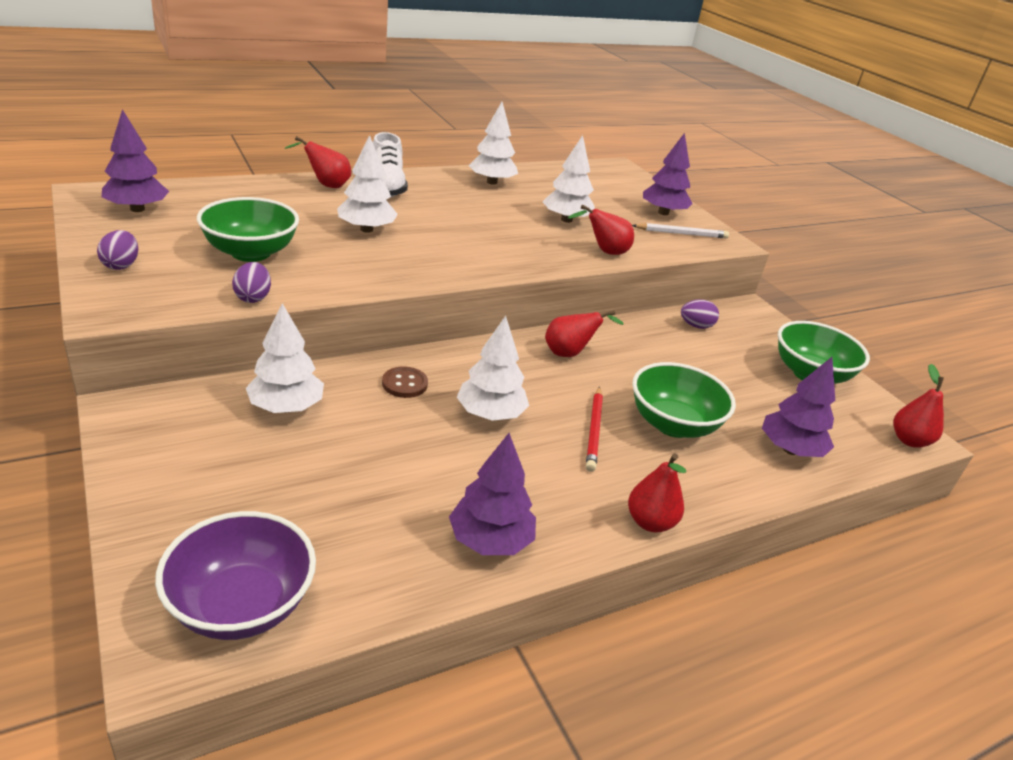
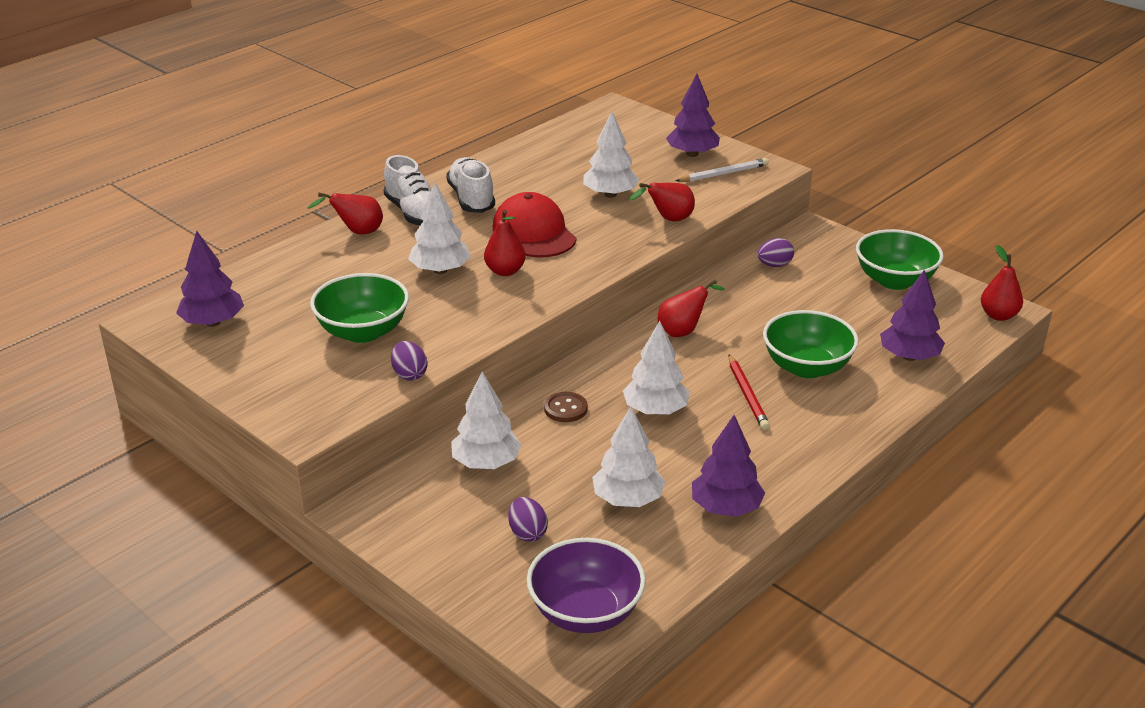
camera: 15 degrees left, 0 degrees up
purple egg [97,230,138,270] -> purple egg moved to [508,497,548,542]
white tree [469,102,518,185] -> white tree moved to [592,407,665,507]
red pear [628,453,686,532] -> red pear moved to [484,210,526,276]
none -> white shoe [446,157,495,213]
none -> red cap [493,192,576,257]

